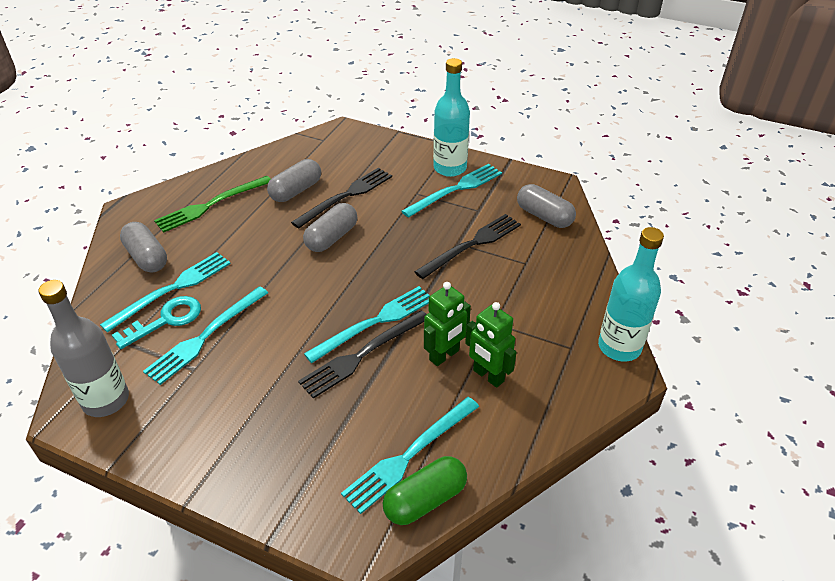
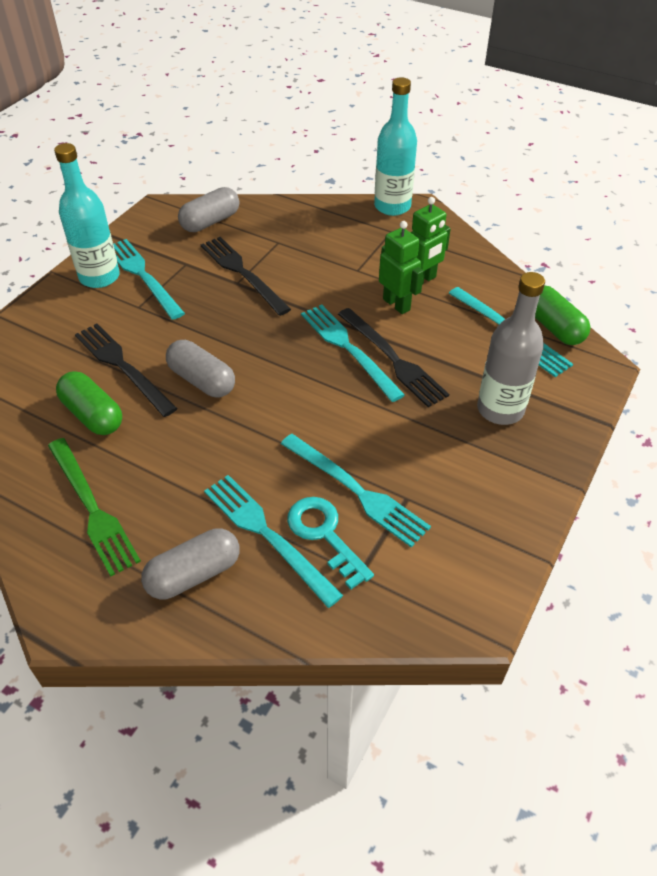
camera: 85 degrees left, 5 degrees up
grey bottle [38,280,129,417] -> grey bottle moved to [477,272,545,425]
grey capsule [267,159,321,202] -> green capsule [56,371,122,435]

